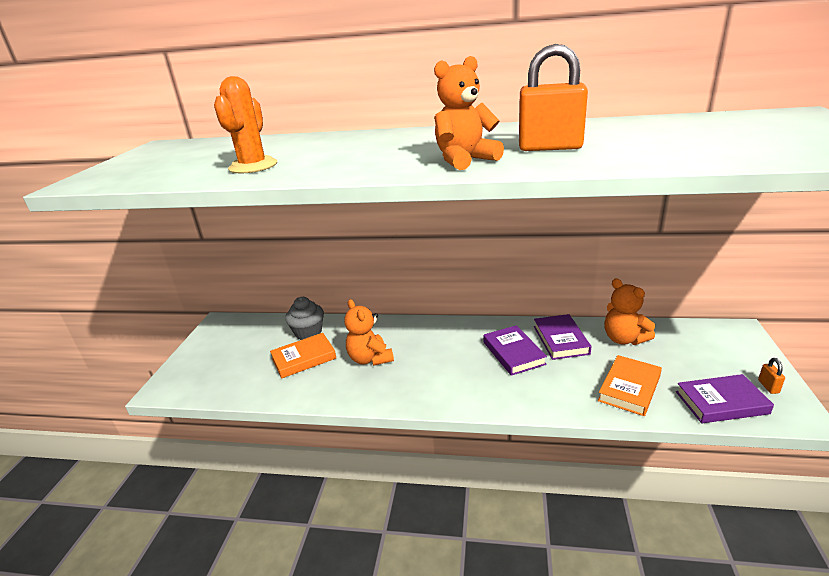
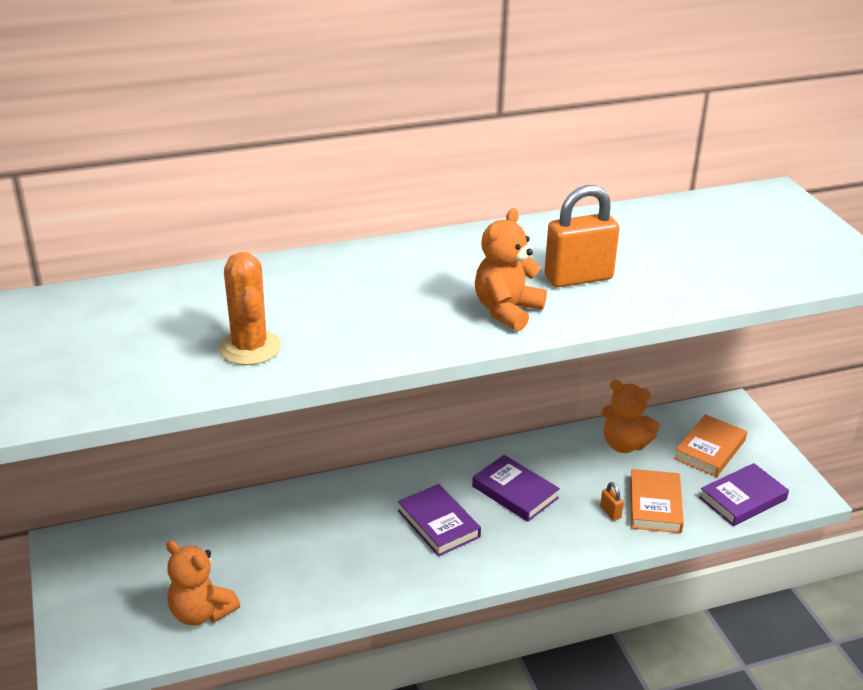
camera: 30 degrees left, 5 degrees up
orange book [270,333,336,378] -> orange book moved to [674,414,747,477]
grey cupcake [285,297,324,340] -> none
orange teddy bear [344,299,394,366] -> orange teddy bear moved to [166,540,240,626]
purple book [534,314,591,360] -> purple book moved to [398,484,481,556]
orange padlock [758,358,785,394] -> orange padlock moved to [600,482,624,521]

